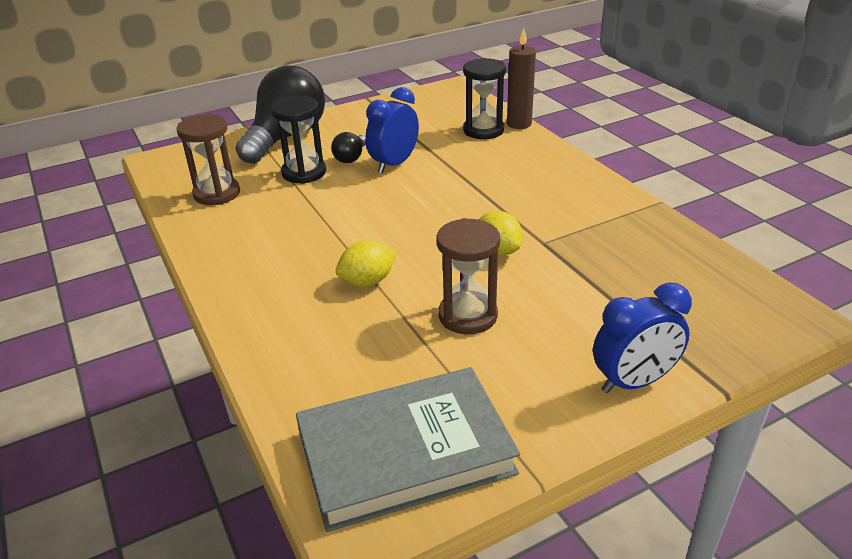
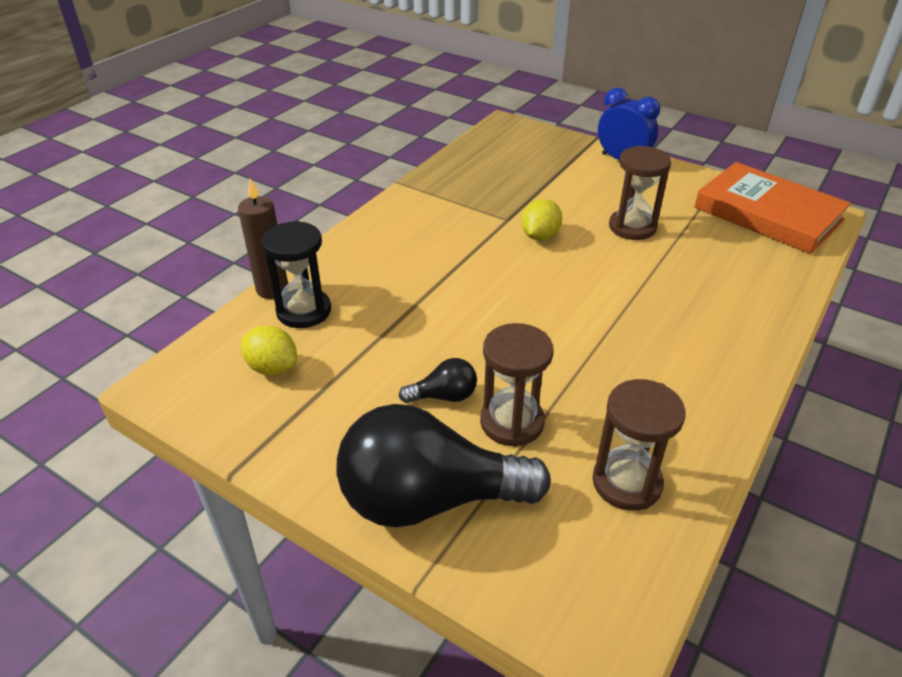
camera: 120 degrees left, 5 degrees up
black hourglass [271,96,326,184] -> brown hourglass [480,323,553,447]
grey book [296,367,520,532] -> orange book [694,162,851,254]
yellow lemon [336,240,396,287] -> yellow lemon moved to [241,325,297,375]
blue clock [366,87,419,173] -> none

